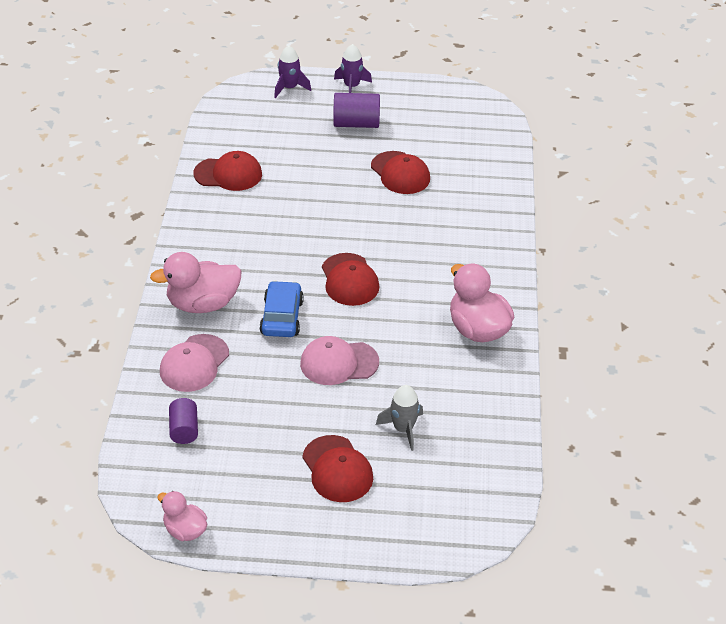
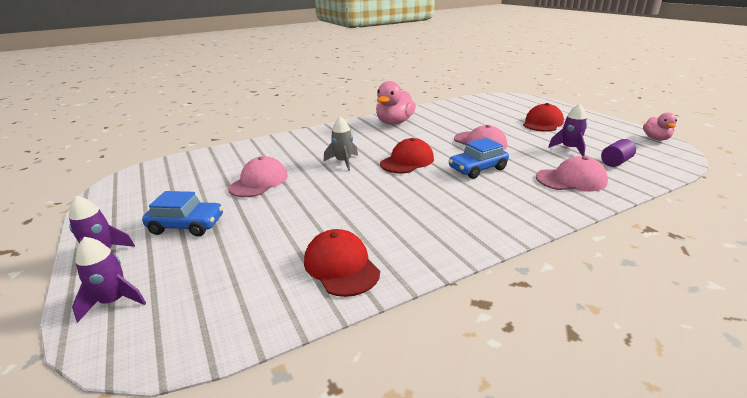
camera: 120 degrees left, 15 degrees down
pink duck [150,252,242,313] -> none
purple cylinder [333,93,380,128] -> blue car [142,191,223,236]
red cap [371,151,430,194] -> pink cap [228,156,288,197]
grey rocket [376,385,423,451] -> grey rocket moved to [324,116,358,171]
none -> purple rocket [548,103,587,156]

